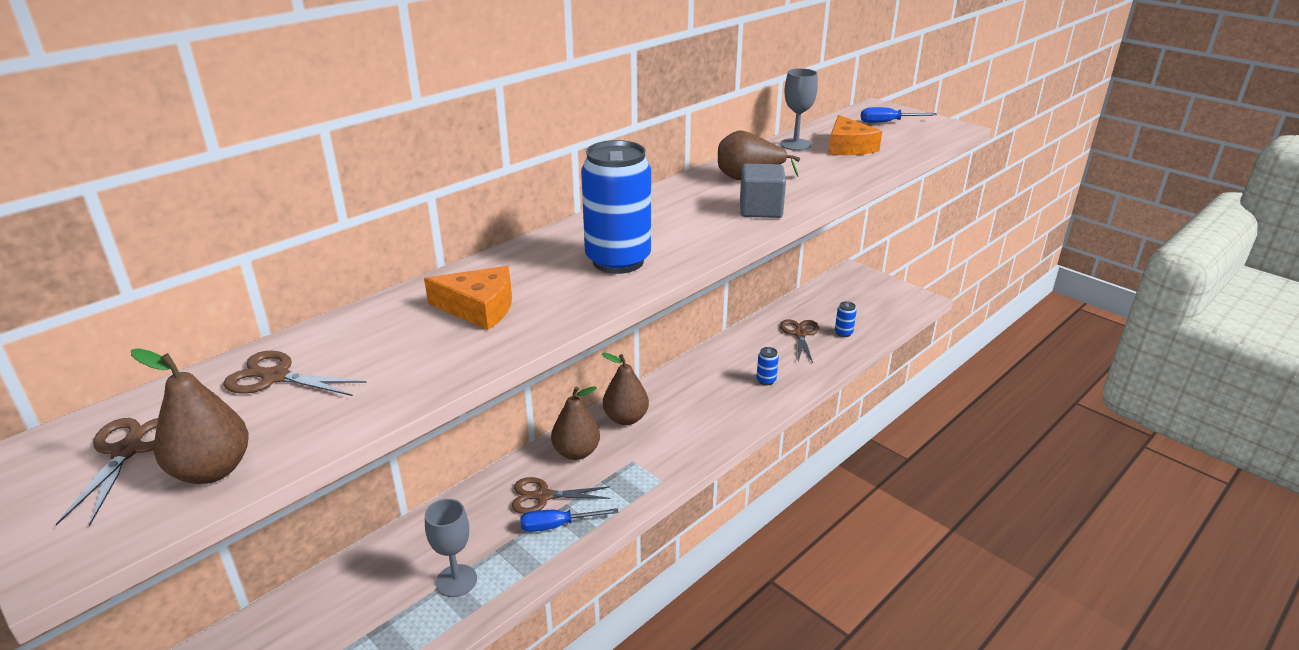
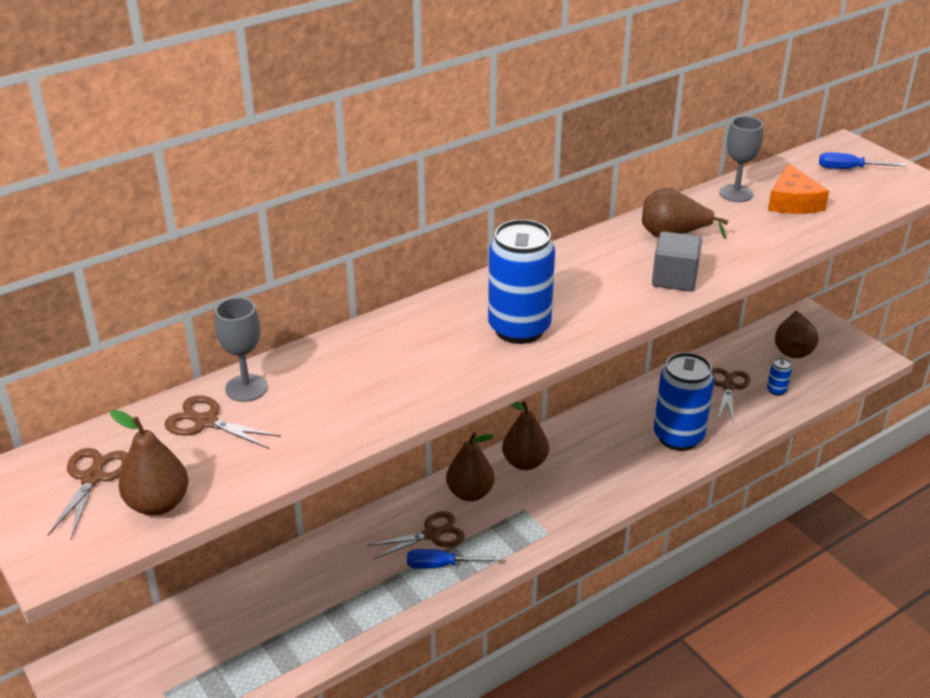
camera: 10 degrees right, 5 degrees up
orange cheese [424,266,512,330] -> none
grey goblet [425,499,477,597] -> grey goblet moved to [215,297,268,402]
brown scissors [512,477,610,514] -> brown scissors turned 150 degrees clockwise [368,511,465,559]
blue can [757,347,779,385] -> blue can [654,352,714,451], size x2.45
none -> brown pear [775,311,818,358]

